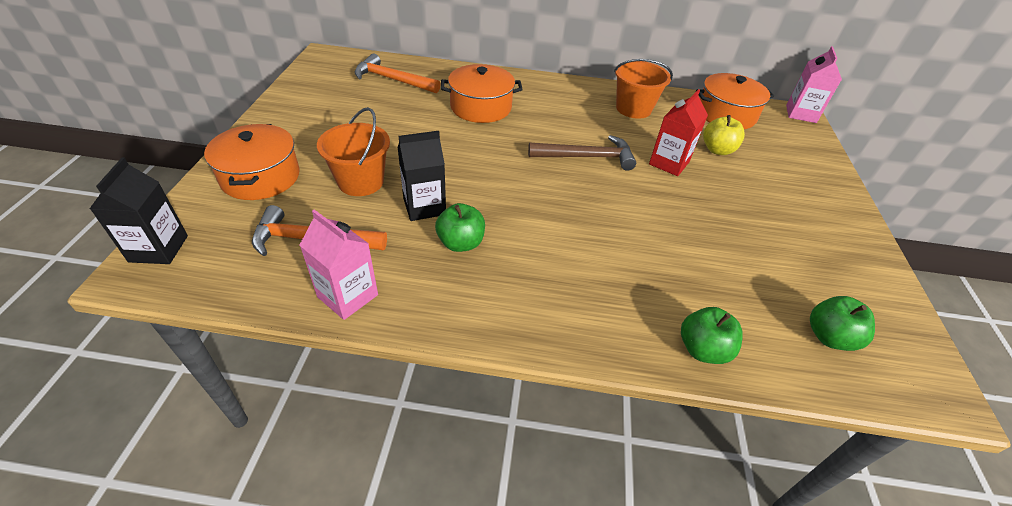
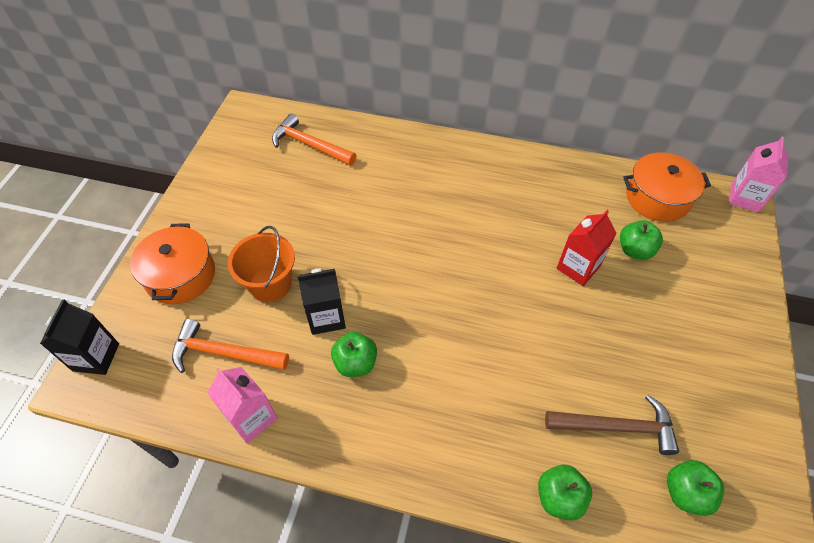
camera: 10 degrees right, 10 degrees up
orange pot [441,64,523,123] -> none
brown hammer [528,135,636,171] -> brown hammer moved to [545,395,679,455]
orange bucket [614,59,673,119] -> none
yellow apple [703,115,745,155] -> green apple [620,220,663,260]

